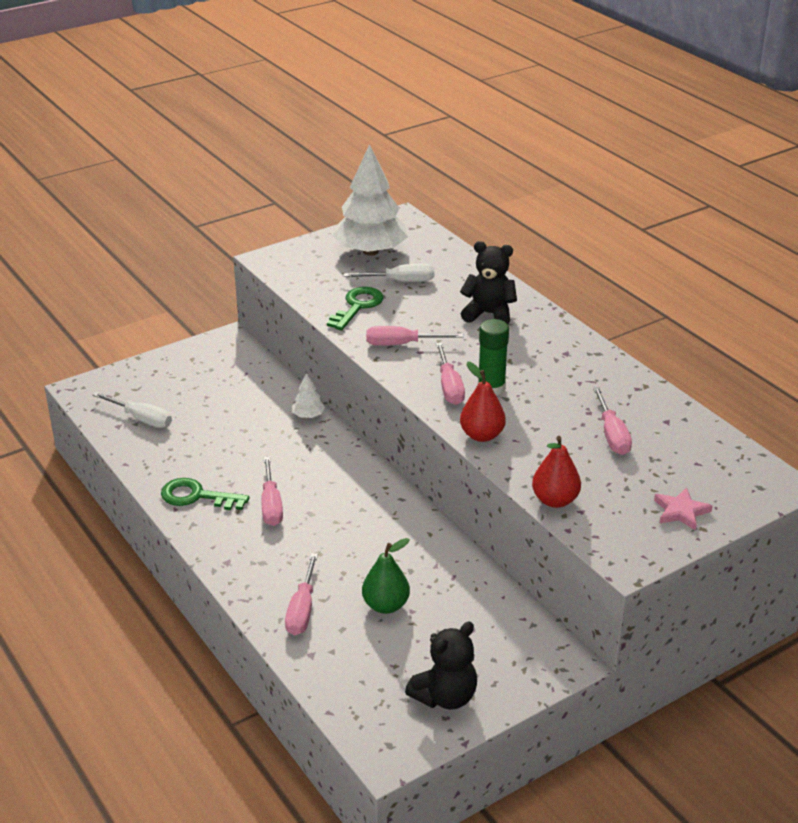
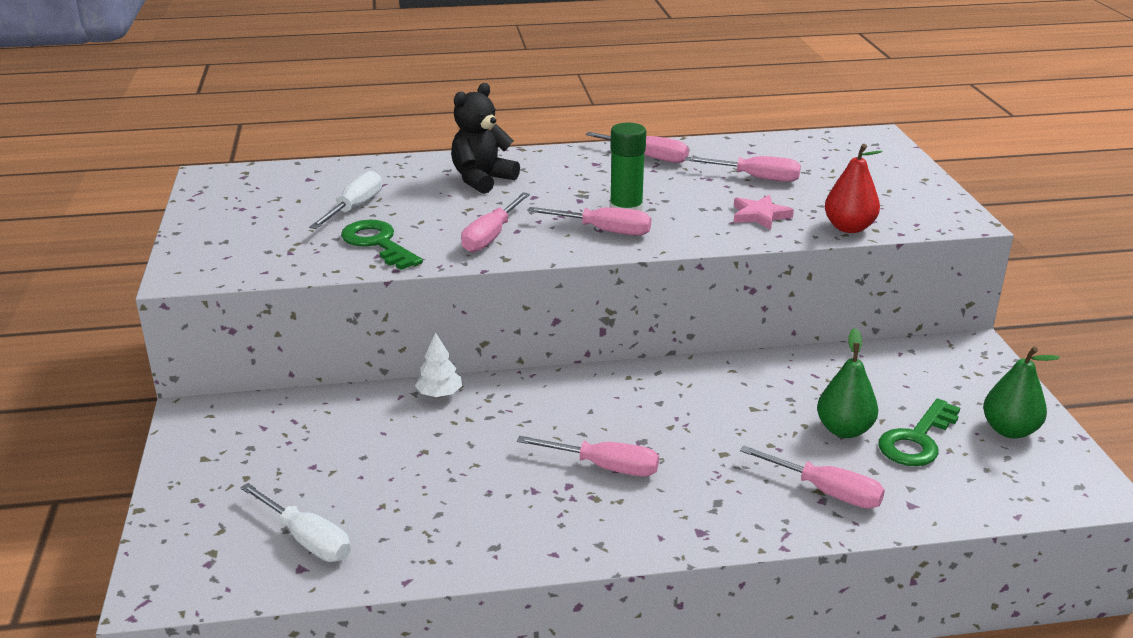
camera: 65 degrees left, 5 degrees down
white screwdriver [93,392,172,428] -> white screwdriver turned 75 degrees clockwise [240,483,351,562]
green key [161,478,249,510] -> green key moved to [878,399,960,466]
white tree [333,144,408,256] -> none
black teddy bear [405,622,477,710] -> green pear [983,347,1060,439]
red pear [460,361,506,442] -> none
pink star [654,488,712,531] -> pink star moved to [734,195,794,230]
none -> pink screwdriver [586,132,689,163]

